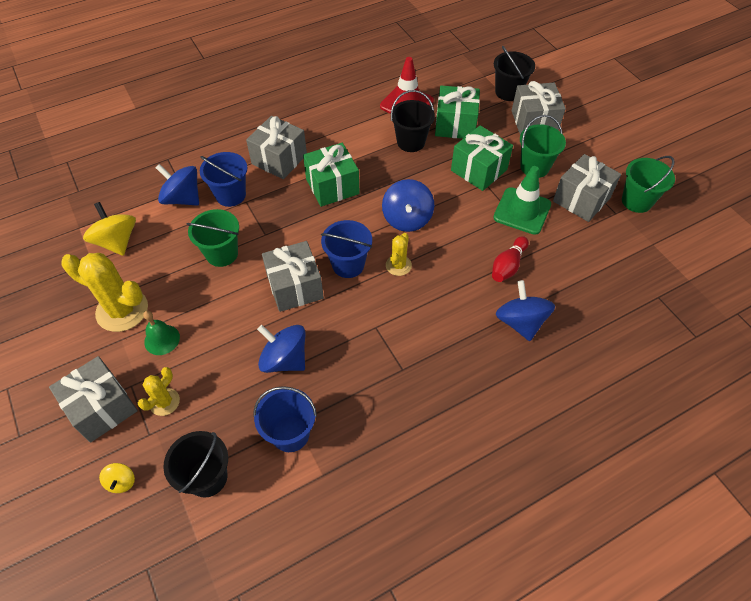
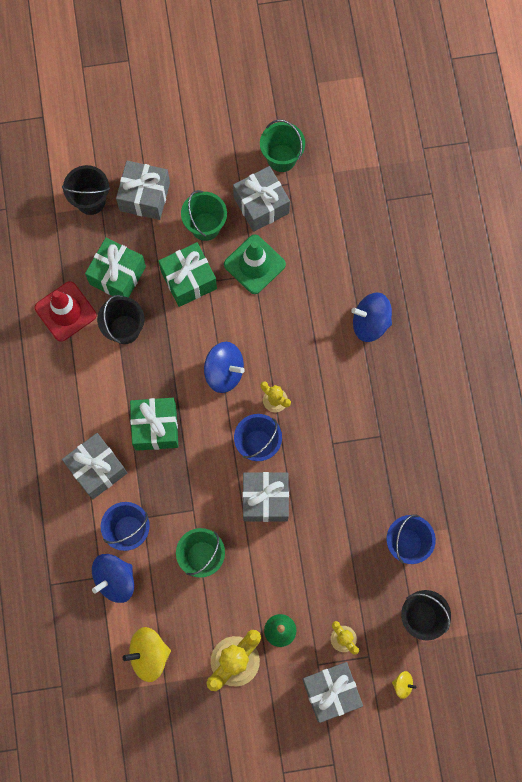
camera: 70 degrees left, 20 degrees up
blue spinning top [257,325,305,373] -> none
red bowling pin [492,236,529,282] -> none

